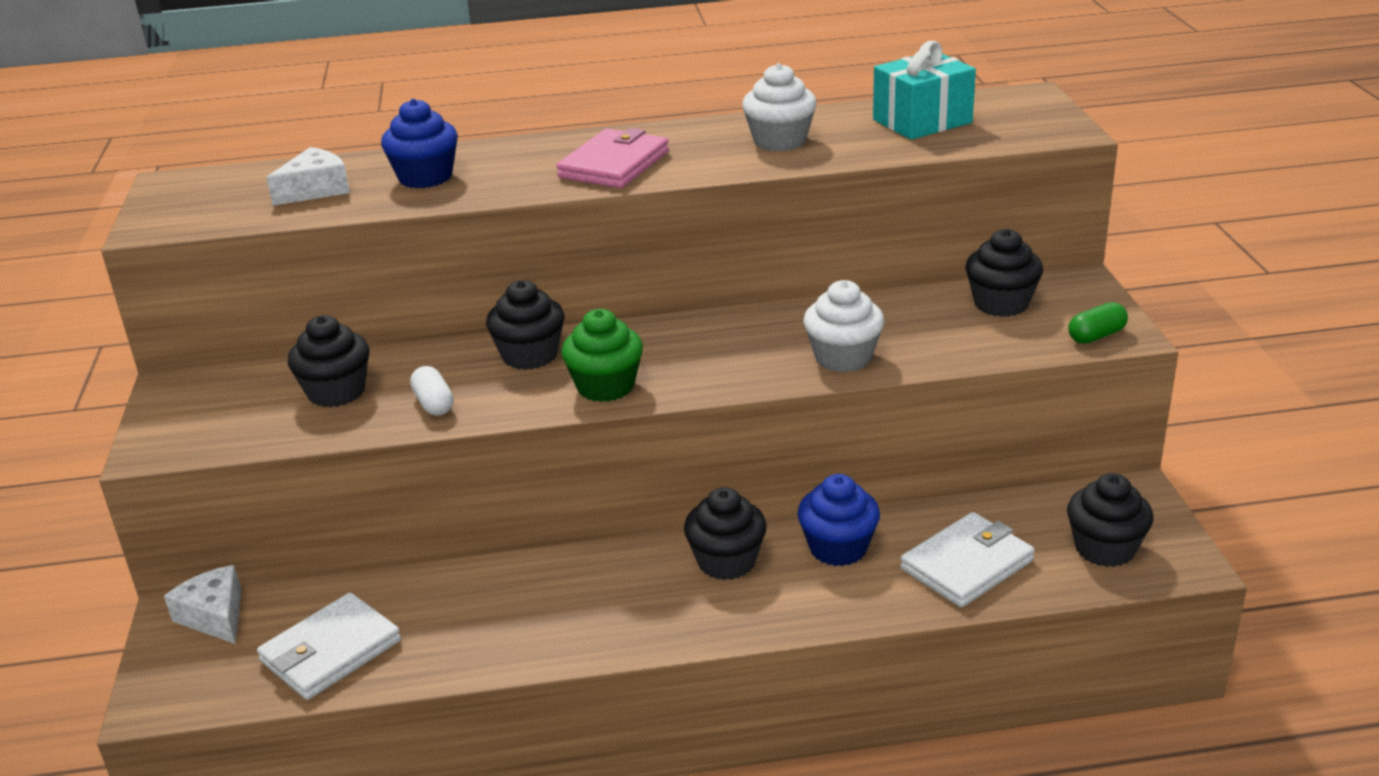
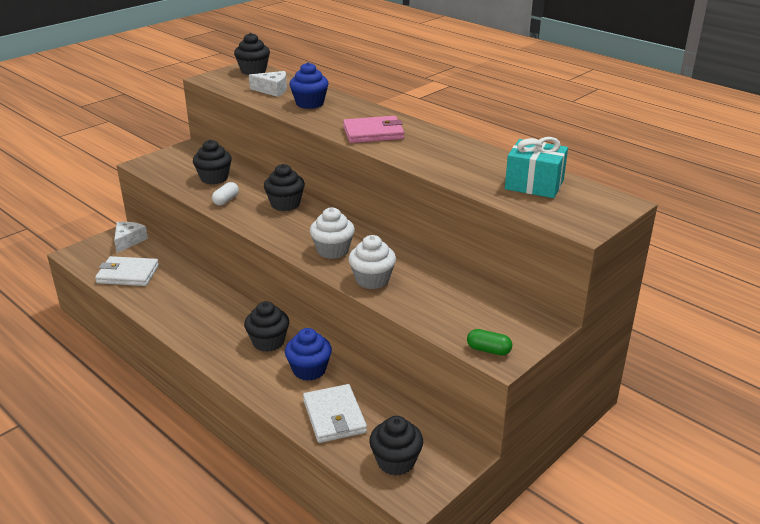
camera: 50 degrees right, 0 degrees up
green cupcake [561,309,643,402] -> none
white cupcake [742,63,817,152] -> white cupcake moved to [310,207,355,259]
white wallet [900,512,1035,608] -> white wallet turned 60 degrees clockwise [303,384,367,443]
black cupcake [965,229,1043,317] -> black cupcake moved to [234,33,270,75]

